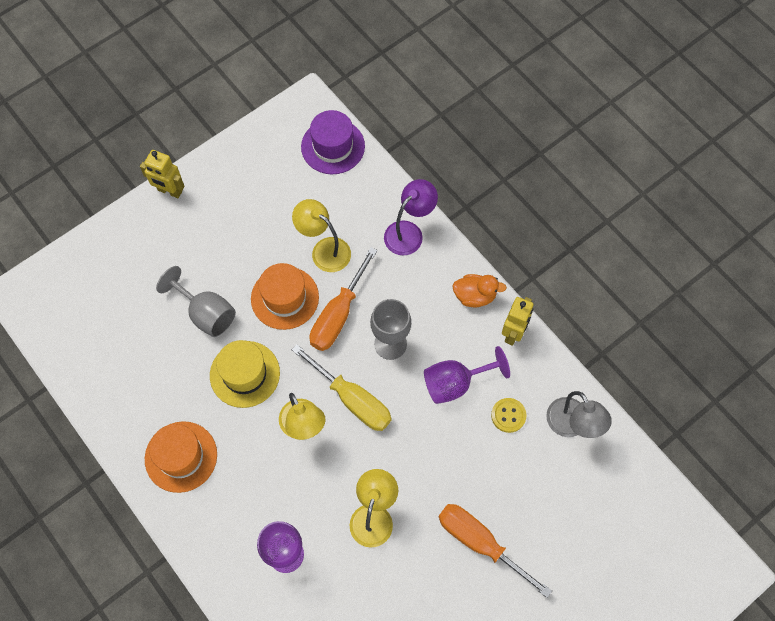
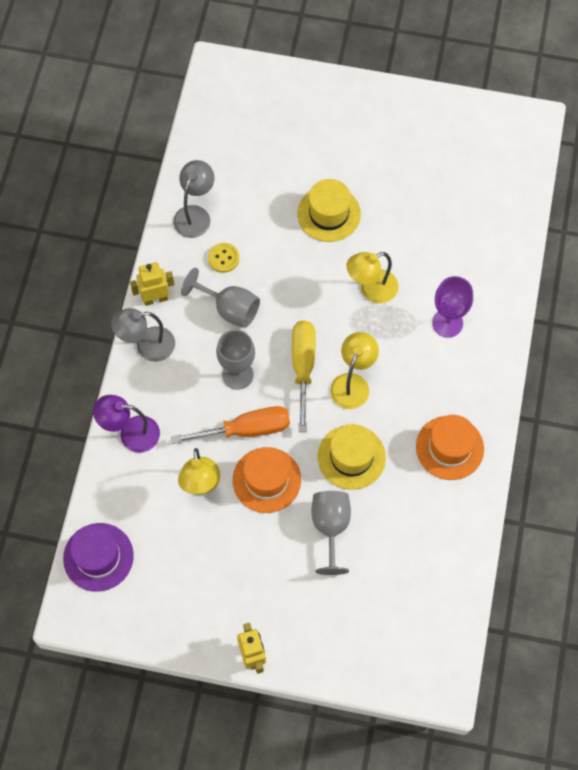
camera: 130 degrees left, 0 degrees up
purple goblet [424,346,510,404] -> grey goblet [181,268,260,328]
orange screwdriver [439,504,552,598] -> yellow hat [297,179,361,242]
orange duck [453,274,507,307] -> grey lamp [111,308,175,362]

